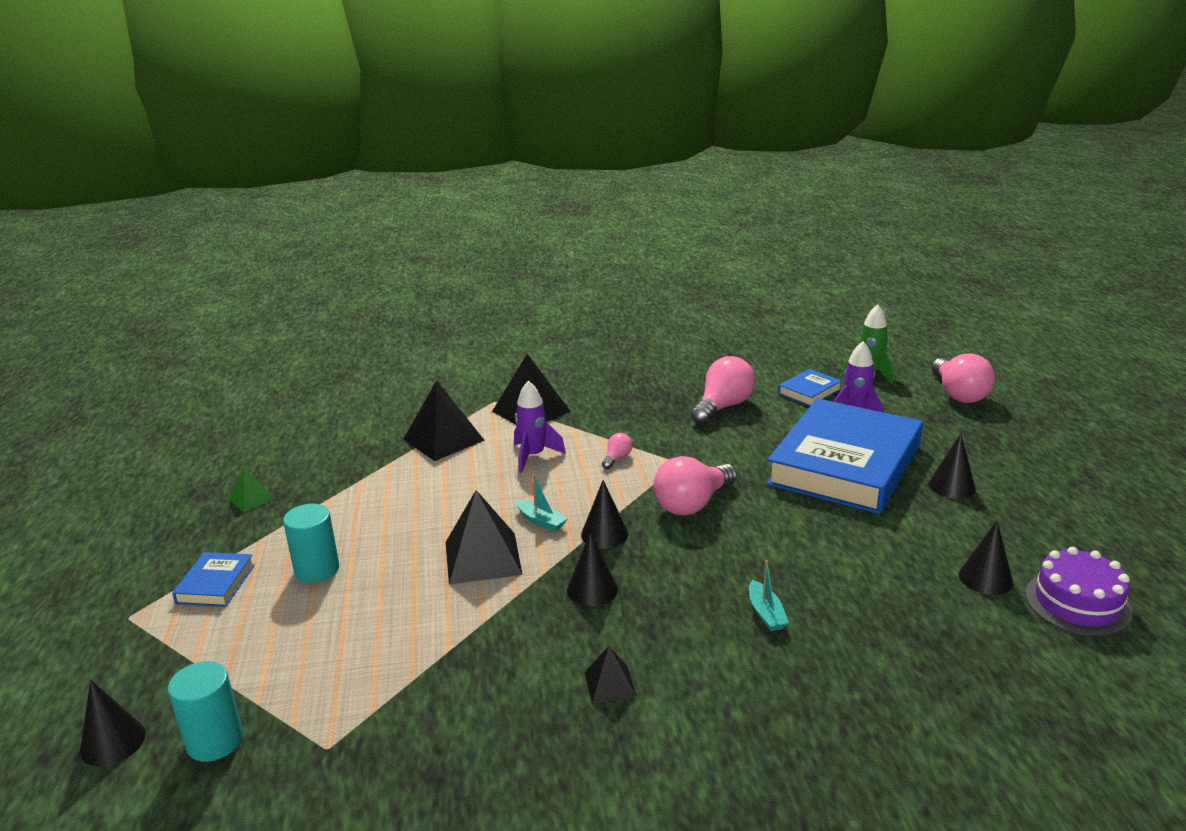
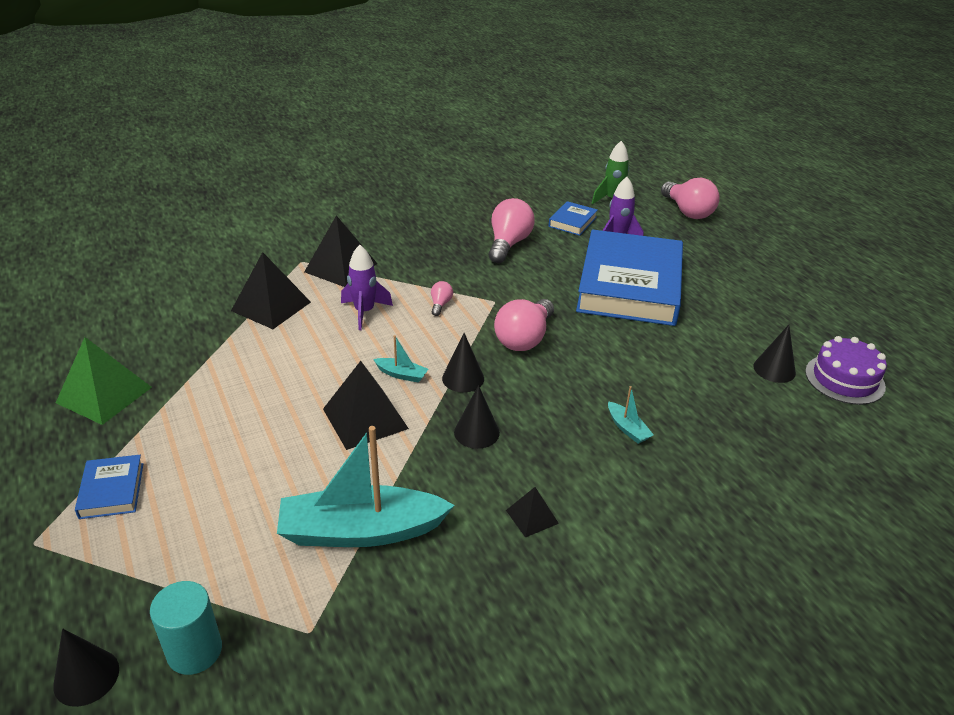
camera: 20 degrees left, 10 degrees up
green pyramid [228,467,275,512] -> green pyramid [56,337,152,425], size x1.91
turquoise cylinder [283,504,339,583] -> none
black cone [929,434,976,499] -> none
none -> turquoise boat [277,426,455,547]

